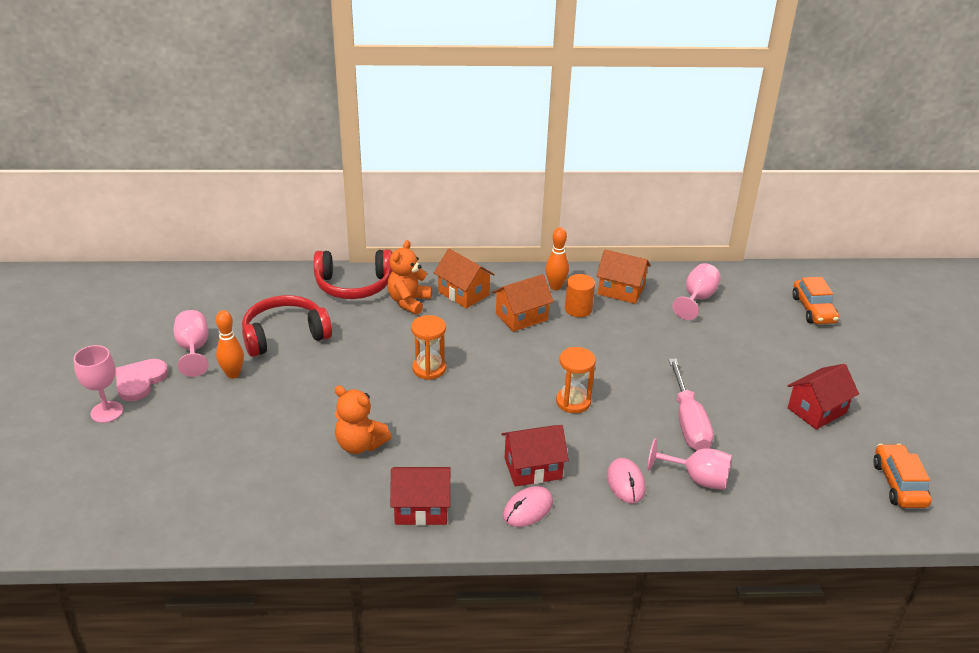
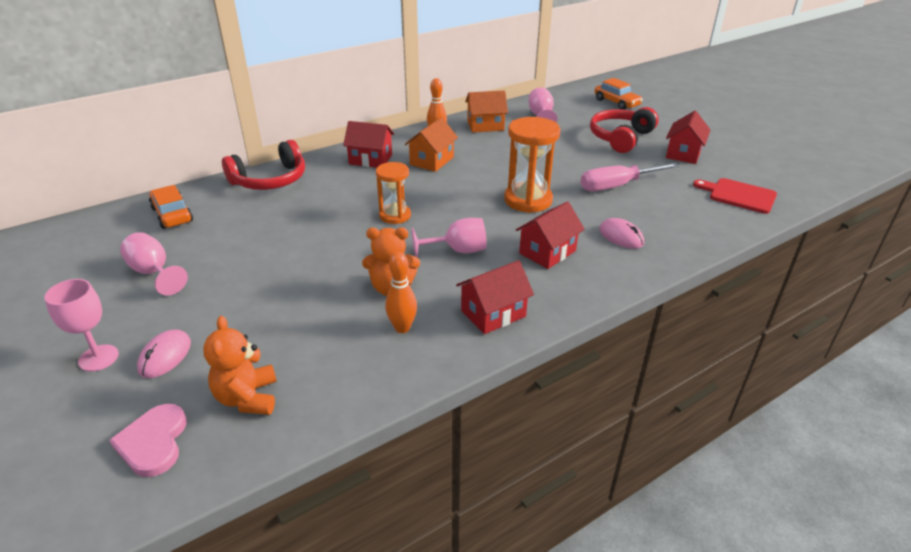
camera: 30 degrees left, 0 degrees up
pink heart [116,359,168,401] -> pink heart moved to [109,404,187,477]
orange bowling pin [216,310,244,379] -> orange bowling pin moved to [385,252,417,333]
red headphones [242,295,332,357] -> red headphones moved to [590,107,659,153]
orange teddy bear [387,240,432,315] -> orange teddy bear moved to [203,316,277,415]
orange house [434,249,495,309] -> red house [343,121,394,168]
pink mouse [503,486,553,527] -> pink mouse moved to [137,330,191,378]
orange hourglass [556,347,596,413] -> orange hourglass [504,117,561,213], size x1.57
orange cylinder [565,274,595,317] -> none
pink goblet [648,438,732,490] -> pink goblet moved to [412,218,487,257]
pink screwdriver [668,359,714,450] -> pink screwdriver turned 105 degrees clockwise [580,163,679,191]
orange car [874,444,932,508] -> orange car moved to [149,185,193,229]
none -> red cutting board [693,178,777,214]

